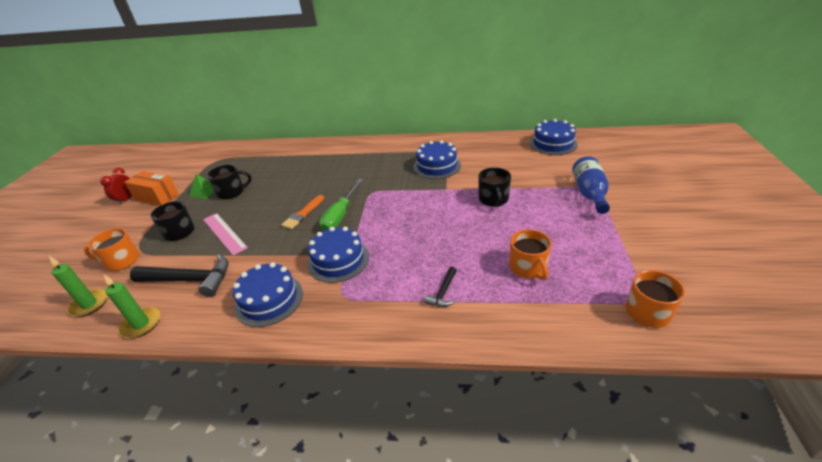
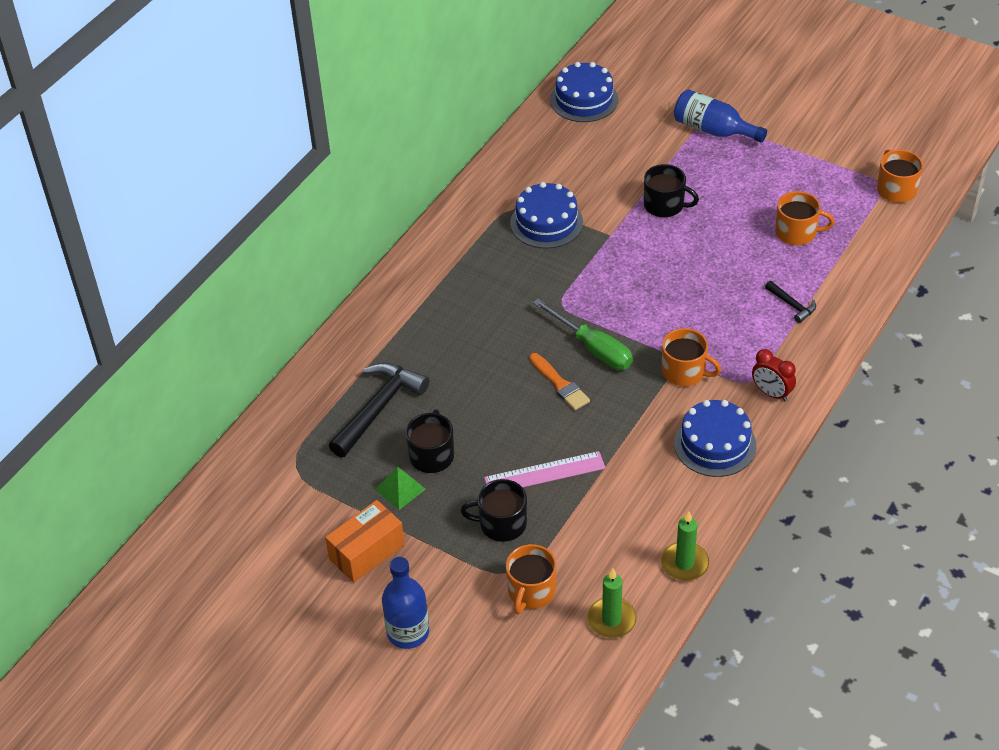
camera: 65 degrees left, 10 degrees up
red clock [100,168,132,205] -> red clock moved to [752,349,796,401]
black hammer [130,254,229,297] -> black hammer moved to [329,363,429,457]
blue cake [307,227,369,283] -> orange mug [662,328,721,386]
none -> blue bottle [382,557,429,649]

